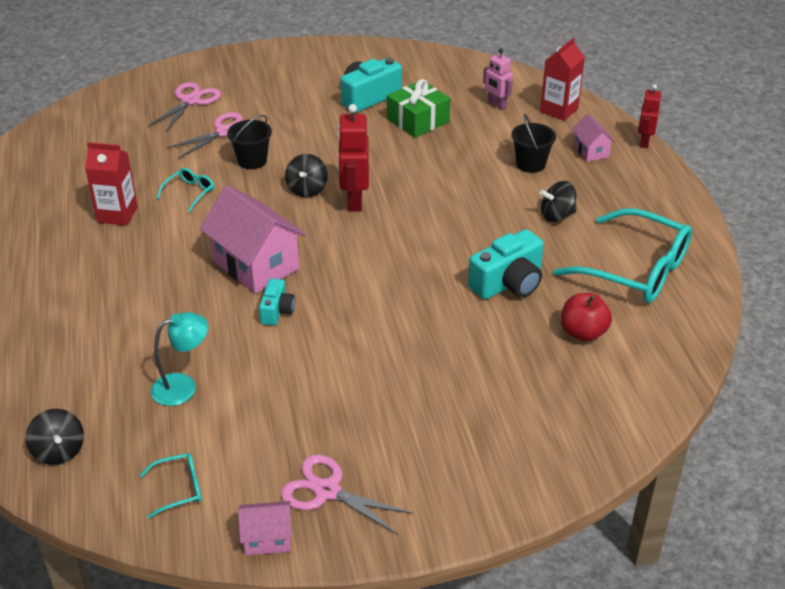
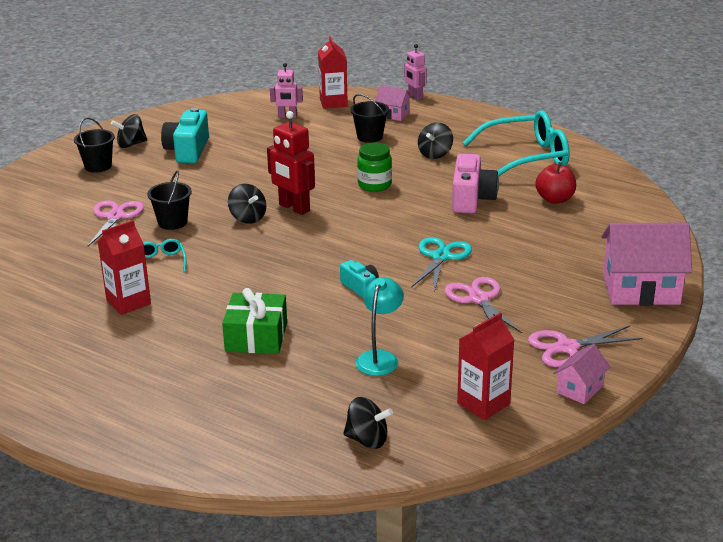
camera: 45 degrees left, 10 degrees down
turquoise glasses [140,453,201,518] -> red carton [457,312,514,420]
pink scissors [148,82,221,132] -> pink scissors moved to [444,277,522,333]
pink house [200,186,306,294] -> pink house moved to [601,223,692,305]
green gift [387,79,451,138] -> green gift moved to [222,288,287,354]
turquoise camera [468,229,544,300] -> pink camera [452,154,499,213]
red robot [638,84,661,148] -> pink robot [404,44,427,100]
none -> black bucket [74,118,115,173]
none -> black spinning top [111,114,147,148]
none -> green jar [357,142,392,192]
none -> turquoise scissors [411,237,472,293]

